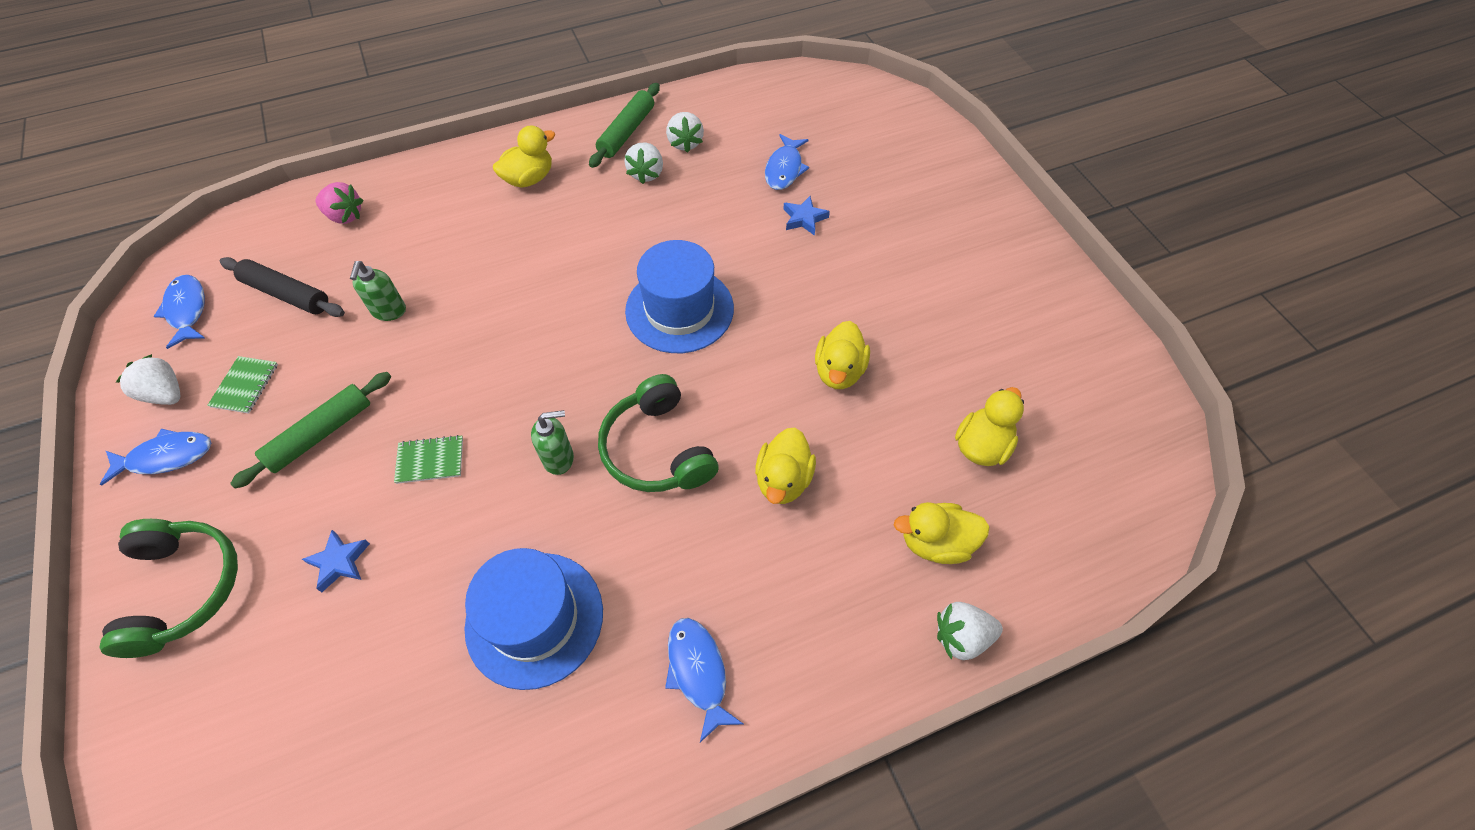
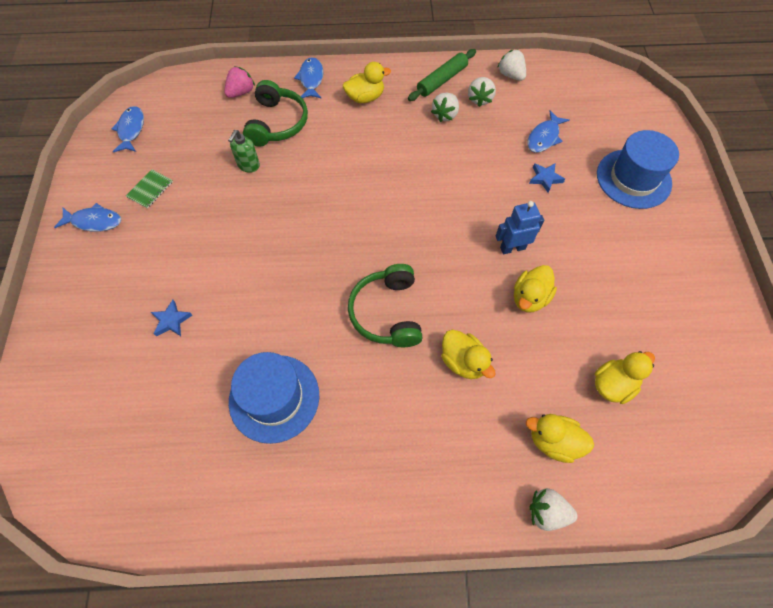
camera: 20 degrees right, 5 degrees up
green headphones [99,519,238,658] -> green headphones moved to [243,80,308,146]
white strawberry [116,354,180,405] -> white strawberry moved to [497,49,526,81]
black rolling pin [220,257,345,317] -> none
green rolling pin [230,372,391,489] -> none
pink strawberry [316,182,363,224] -> pink strawberry turned 90 degrees counterclockwise [224,66,255,98]
green notebook [394,435,463,484] -> none
green soap dispenser [531,410,574,475] -> none
blue hat [625,240,734,353] -> blue hat moved to [597,130,679,209]
blue fish [665,618,744,743] -> blue fish moved to [294,57,323,98]
yellow duck [755,428,816,504] -> yellow duck turned 75 degrees counterclockwise [441,330,496,379]
none -> blue robot [496,201,544,254]

